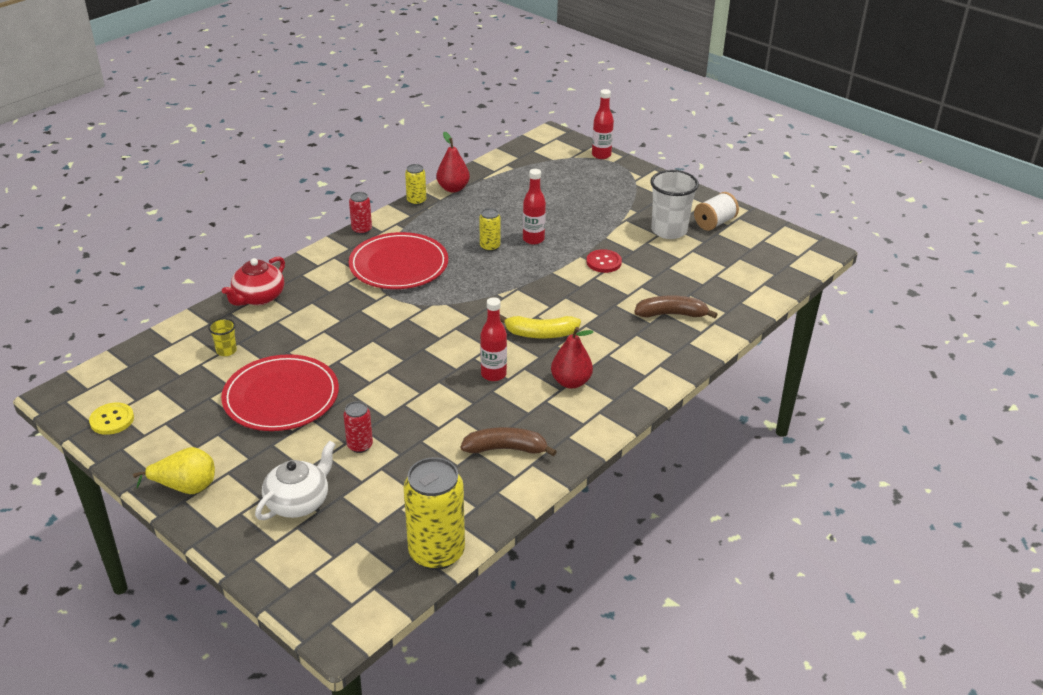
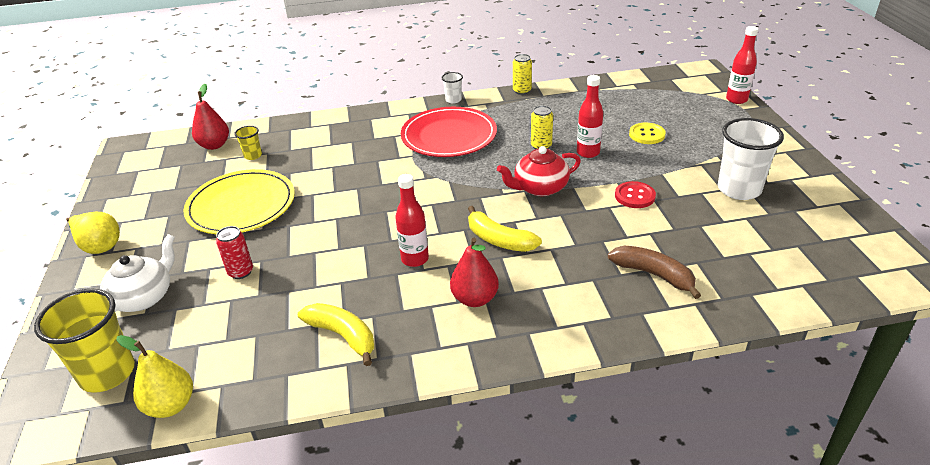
camera: 40 degrees right, 0 degrees up
yellow button [89,403,134,435] -> yellow button moved to [629,122,666,144]
red plate [221,354,339,431] -> yellow plate [183,169,295,234]
red teapot [222,256,285,306] -> red teapot moved to [497,146,581,196]
white teapot [255,441,336,520] -> white teapot turned 45 degrees counterclockwise [100,234,175,312]
red can [349,192,372,235] -> white cup [441,72,463,104]
yellow can [404,457,465,570] -> yellow pear [117,335,193,418]
red pear [436,132,470,193] -> red pear moved to [192,84,229,150]
brown banana [461,427,557,456] -> yellow banana [298,303,374,366]
white spool [694,192,739,231] -> none
none -> yellow cup [34,289,135,393]

